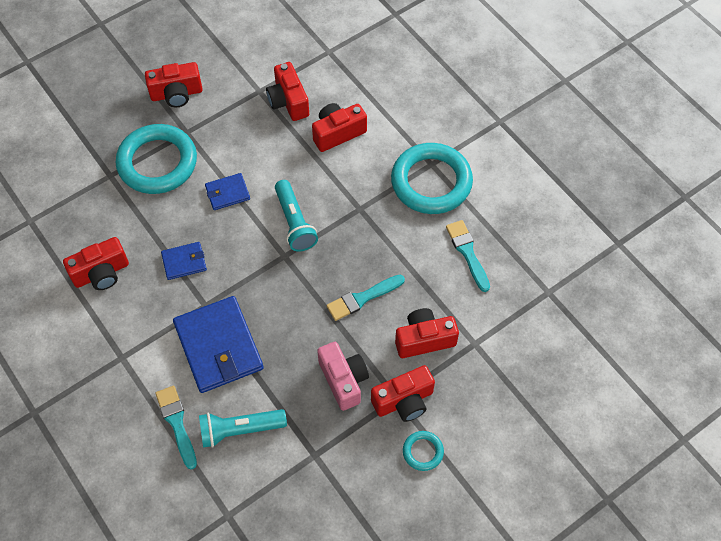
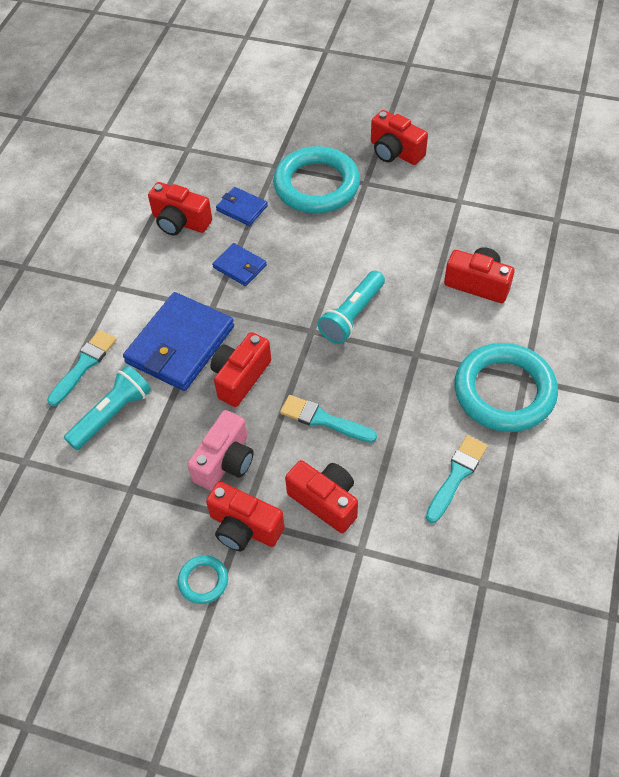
camera: 55 degrees right, 5 degrees down
turquoise flashlight [199,409,287,448] -> turquoise flashlight turned 90 degrees clockwise [64,365,151,450]
blue wallet [205,173,250,210] -> blue wallet moved to [216,187,268,226]
red camera [266,62,309,121] -> red camera moved to [210,332,271,407]

